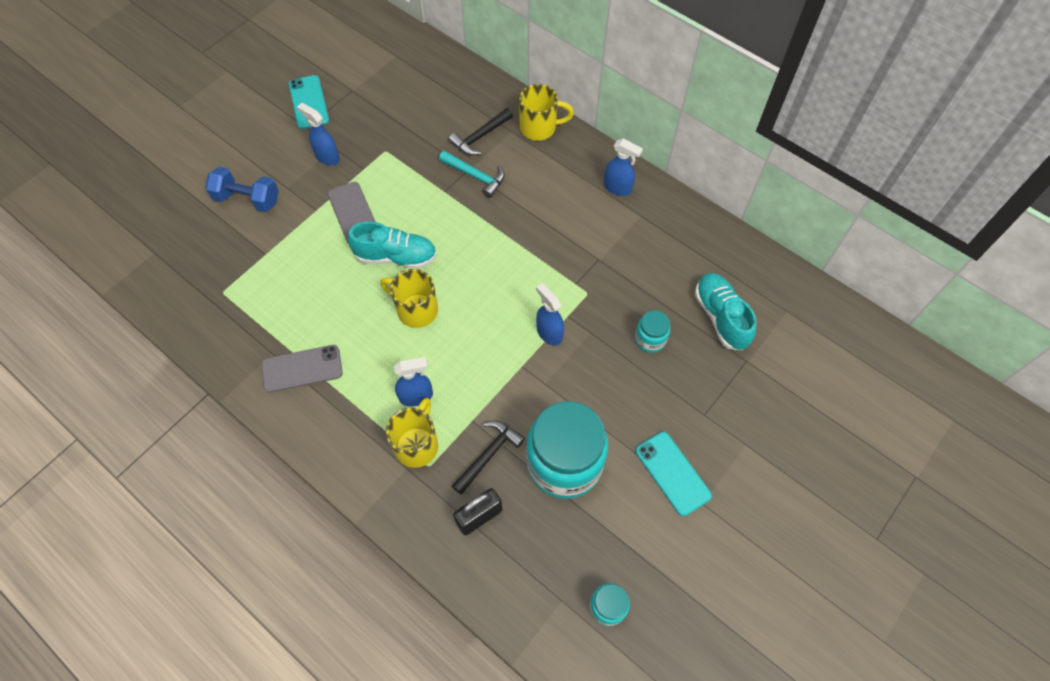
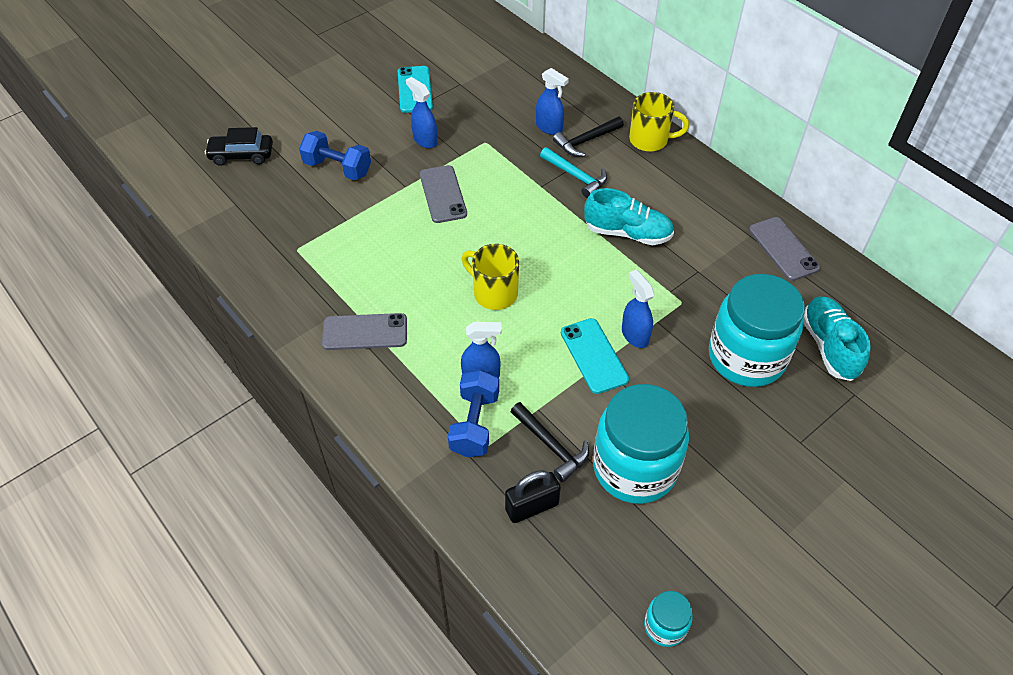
camera: 10 degrees right, 10 degrees down
turquoise shoe [348,222,437,269] -> turquoise shoe moved to [584,188,674,245]
yellow mug [386,398,438,468] -> blue dumbbell [448,369,499,457]
black hammer [452,421,525,495] -> black hammer turned 90 degrees clockwise [510,402,589,482]
blue spray bottle [604,139,643,196] -> blue spray bottle moved to [536,68,569,135]
turquoise jar [635,310,670,353] -> turquoise jar [709,274,805,387], size x2.22
turquoise phone [635,432,712,516] -> turquoise phone moved to [561,318,629,394]
none -> black car [205,127,273,166]
none -> grey phone [749,217,820,281]

